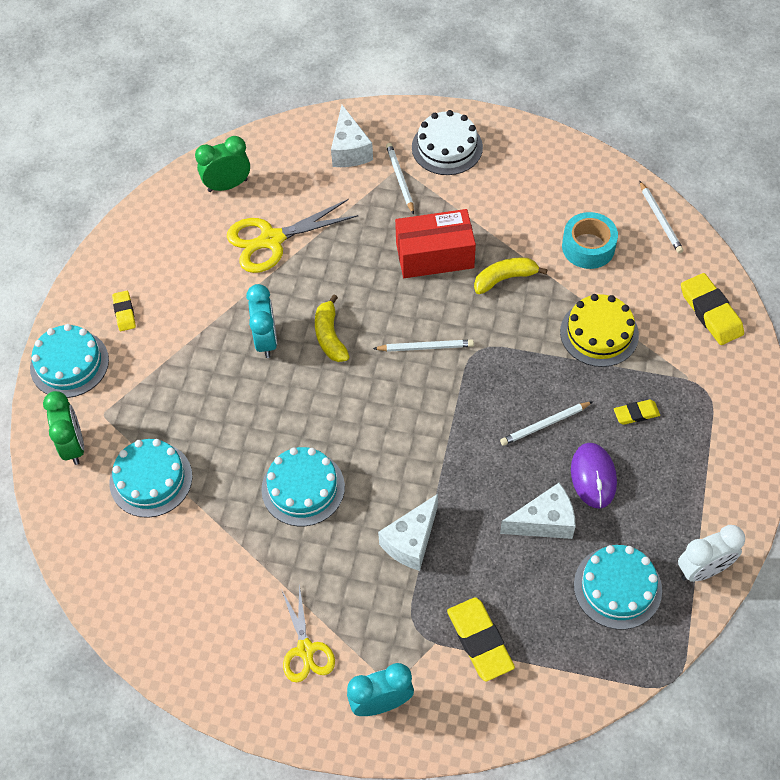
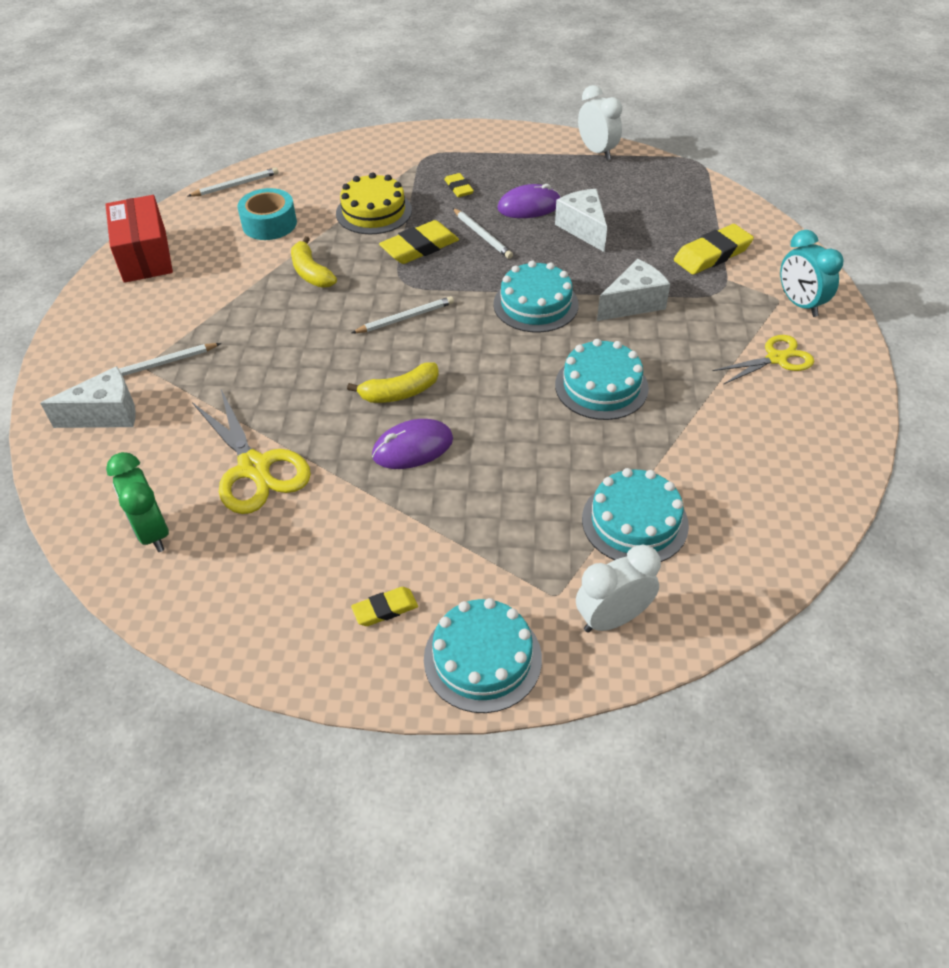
camera: 100 degrees left, 10 degrees down
green clock [43,391,84,465] -> white clock [576,544,661,633]
turquoise clock [246,284,277,358] -> purple mouse [372,419,453,469]
white pencil [373,340,474,352] -> white pencil turned 75 degrees clockwise [352,296,454,333]
white cheese [378,494,438,571] -> white cheese turned 60 degrees counterclockwise [597,259,670,321]
red box [395,209,476,278] -> red box moved to [105,195,173,283]
white cake [412,110,483,175] -> none
turquoise cake [574,545,662,630] -> turquoise cake moved to [493,261,579,333]
yellow eraser [681,273,744,345] -> yellow eraser moved to [379,220,459,264]

